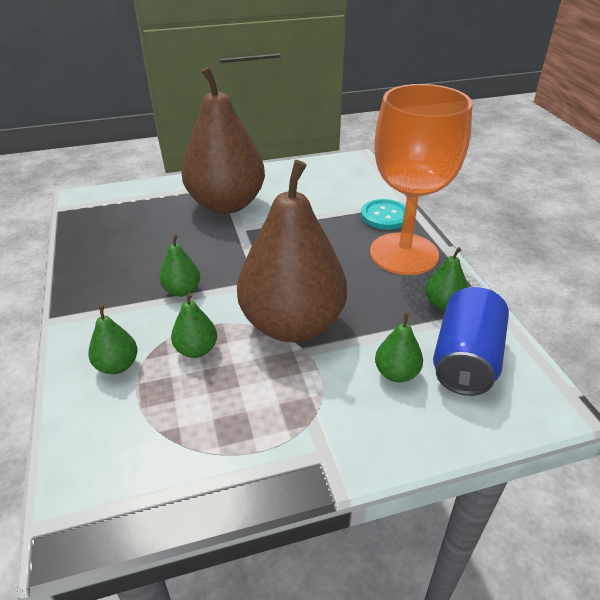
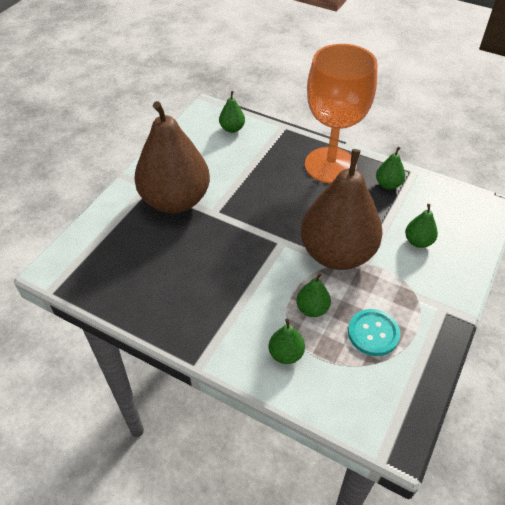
camera: 45 degrees left, 10 degrees up
green pear [159,234,200,297] -> green pear moved to [219,91,245,133]
turquoise button [361,199,405,230] -> turquoise button moved to [348,309,400,356]
blue can [433,286,509,396] -> none

